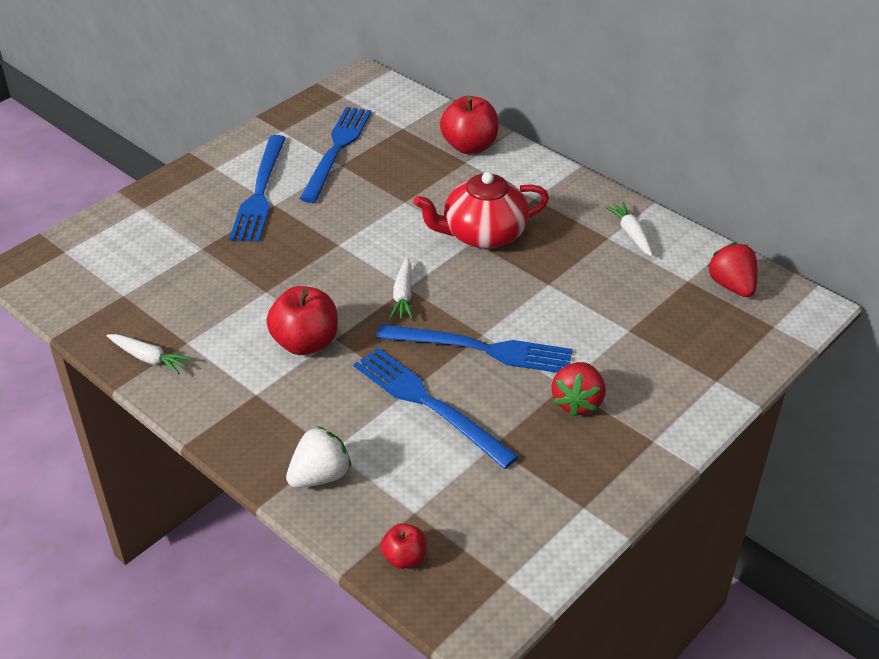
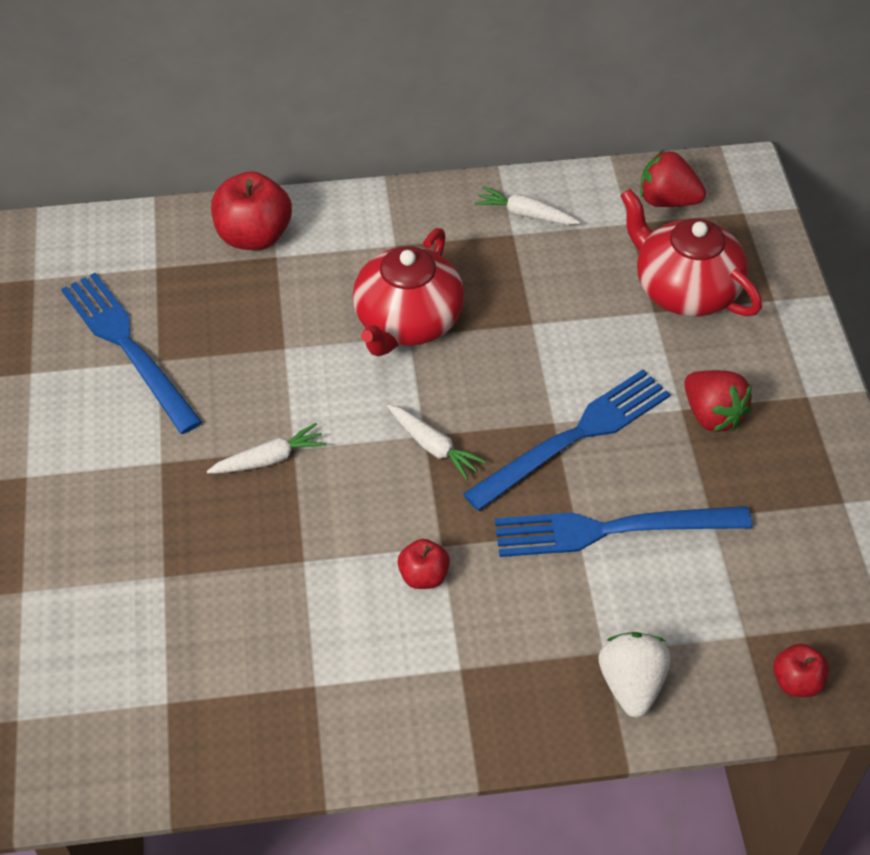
camera: 50 degrees left, 10 degrees up
white carrot [107,334,192,374] -> white carrot moved to [207,423,327,474]
blue fork [229,135,286,242] -> none
red apple [266,286,338,355] -> red apple [398,539,450,589], size x0.55
none -> red teapot [620,189,762,316]

